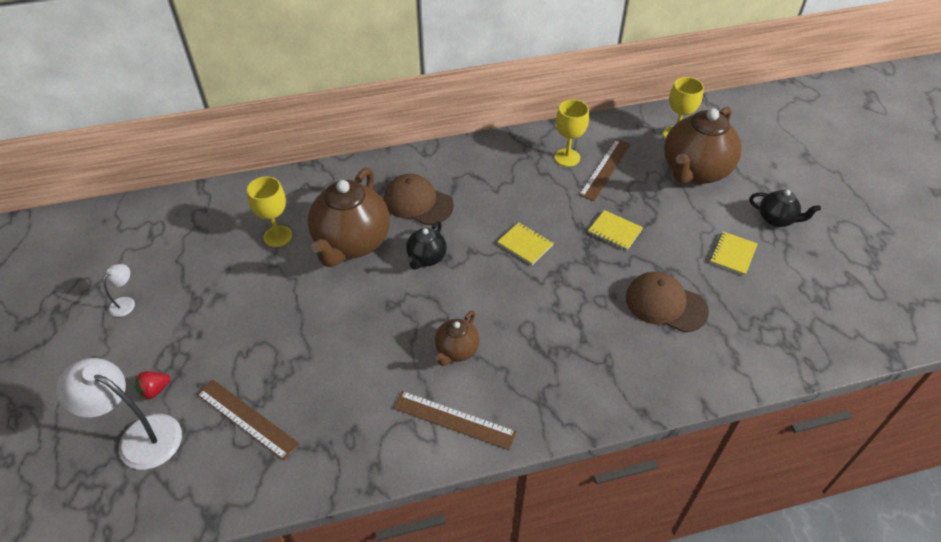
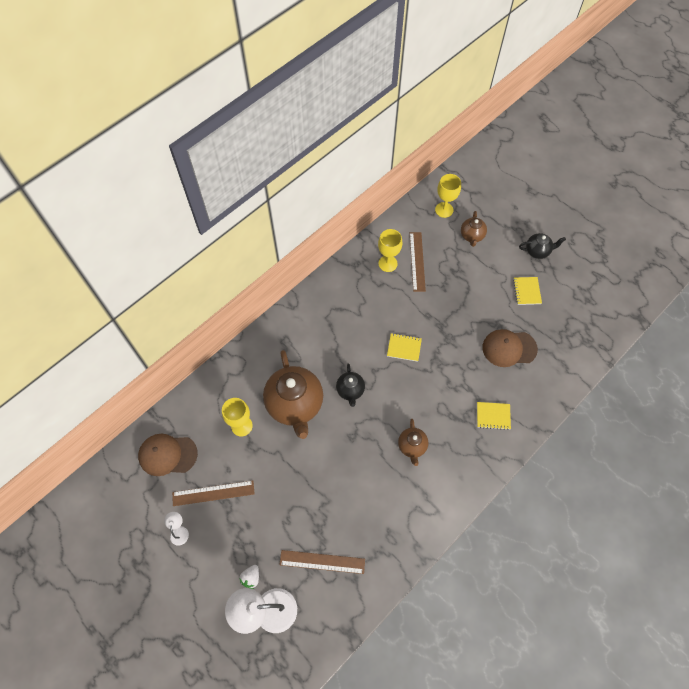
camera: 30 degrees left, 15 degrees up
red strawberry [135,371,171,400] -> white strawberry [239,565,259,589]
brown cap [384,174,454,225] -> brown cap moved to [138,434,198,476]
brown ruler [393,391,517,450] -> brown ruler moved to [172,480,255,506]
yellow notebook [588,210,643,251] -> yellow notebook moved to [477,402,511,430]
brown teapot [664,107,742,184] -> brown teapot [461,211,487,247], size x0.50

